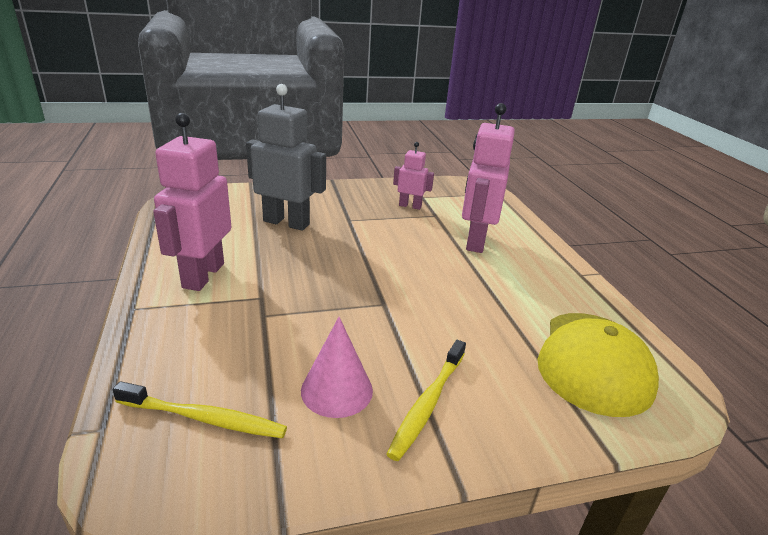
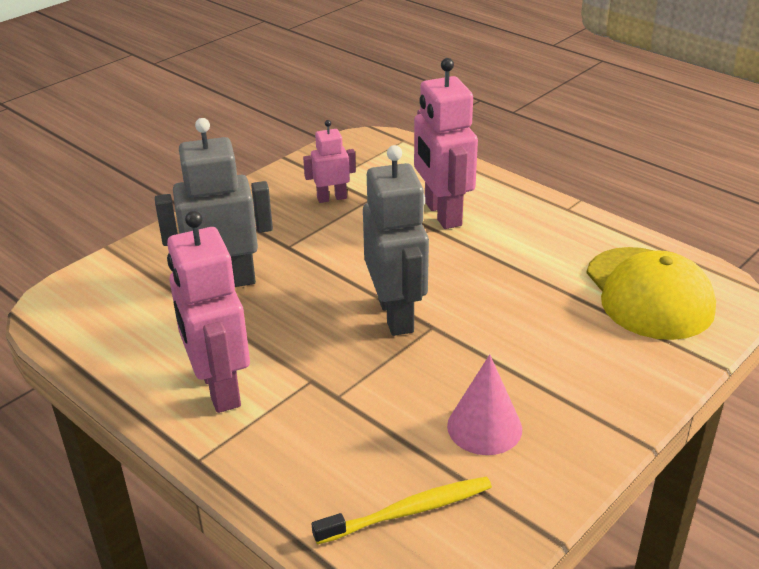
camera: 30 degrees left, 5 degrees up
yellow toothbrush [387,340,466,461] -> none
none -> grey robot [363,145,429,336]

